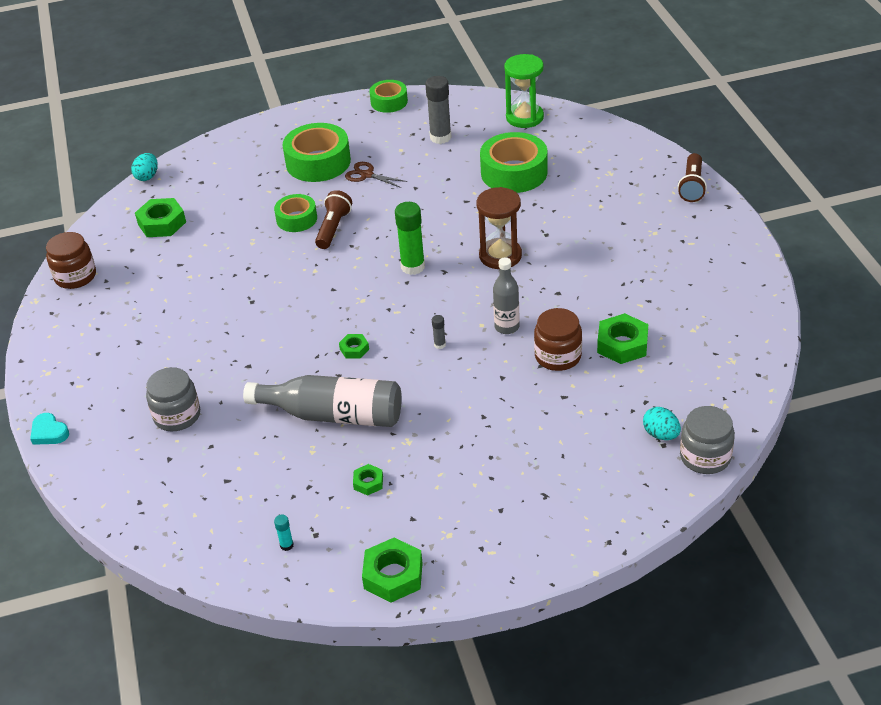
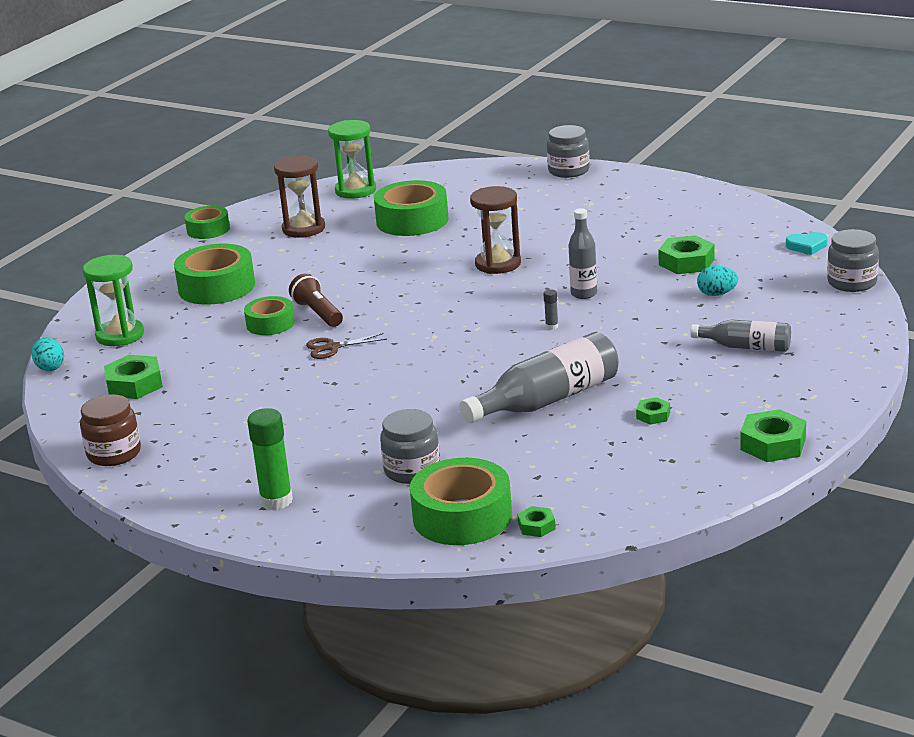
camera: 45 degrees left, 15 degrees down
turquoise heart [30,413,69,445] -> turquoise heart moved to [786,232,827,255]
turquoise glue stick [274,514,294,551] -> none
green nut [339,334,369,358] -> green nut moved to [517,506,556,537]
brown scissors [345,162,407,188] -> brown scissors moved to [306,333,387,359]
green glue stick [395,202,425,275] -> green glue stick moved to [247,408,293,510]
grey glue stick [425,76,452,144] -> brown hourglass [274,155,325,238]
brown jar [534,308,582,371] -> none
turquoise egg [643,407,681,440] -> turquoise egg moved to [697,266,738,296]
brown flashlight [678,153,707,202] -> grey jar [547,125,590,178]
none -> green hourglass [83,255,144,346]
none -> green tape [410,458,512,545]
none -> grey bottle [690,320,791,352]

